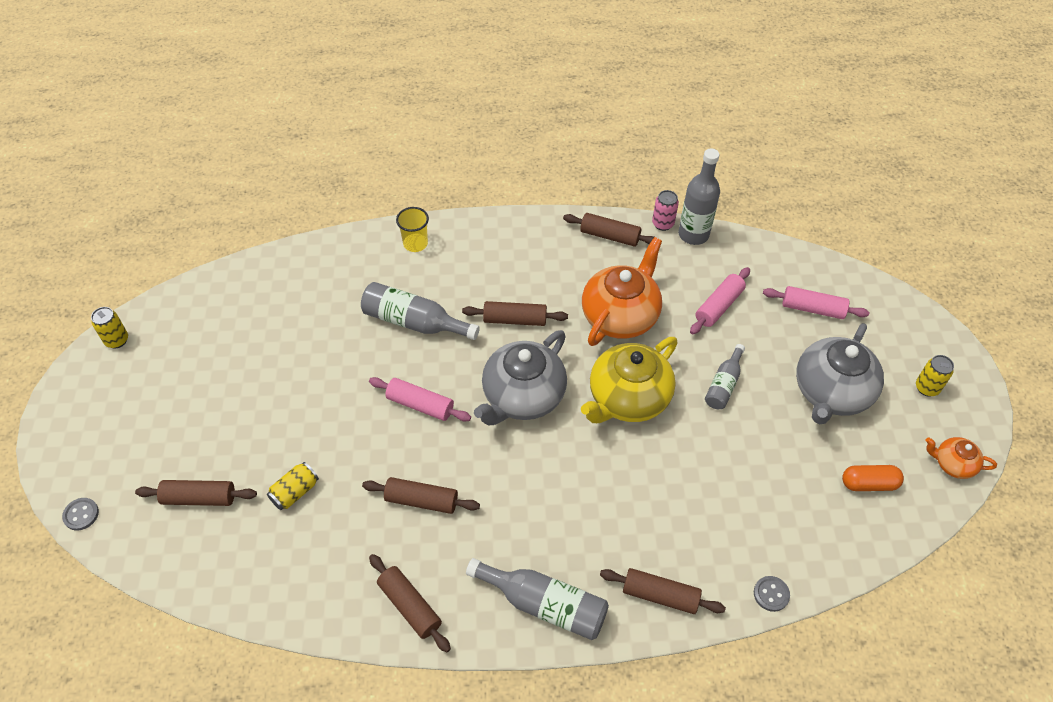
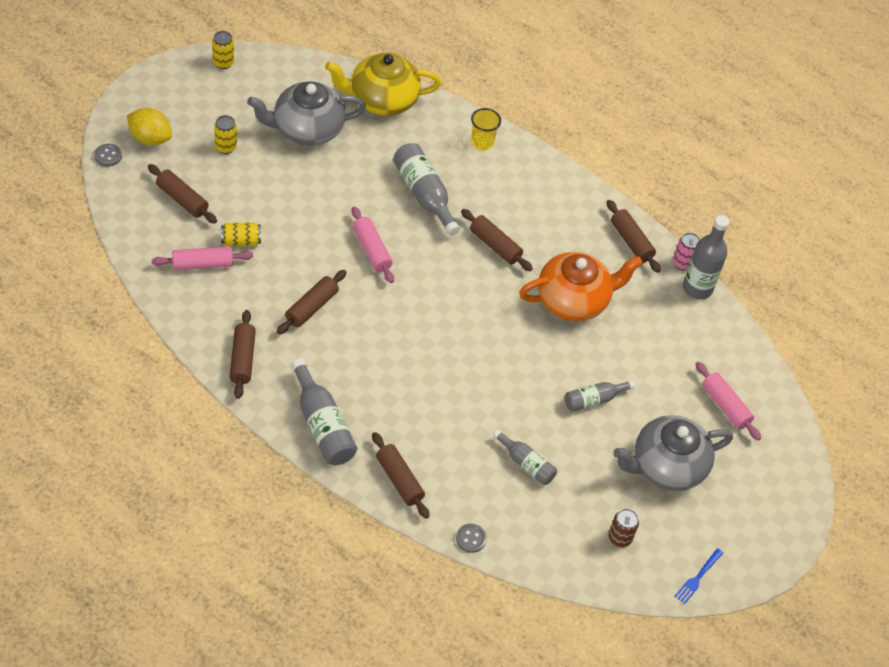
camera: 35 degrees right, 0 degrees up
brown rolling pin [362,477,480,514] -> brown rolling pin turned 75 degrees clockwise [277,270,347,335]
grey teapot [474,330,567,426] -> grey teapot moved to [247,81,366,146]
yellow teapot [581,337,678,423] -> yellow teapot moved to [325,53,441,116]
pink rolling pin [690,267,750,334] -> pink rolling pin moved to [152,246,253,271]
orange capsule [842,465,904,491] -> brown can [609,509,639,547]
yellow can [916,355,954,397] -> yellow can moved to [214,115,237,154]
orange teapot [926,437,997,479] -> blue fork [675,548,723,604]
none -> yellow lemon [127,108,172,146]
none -> grey bottle [493,429,557,485]

